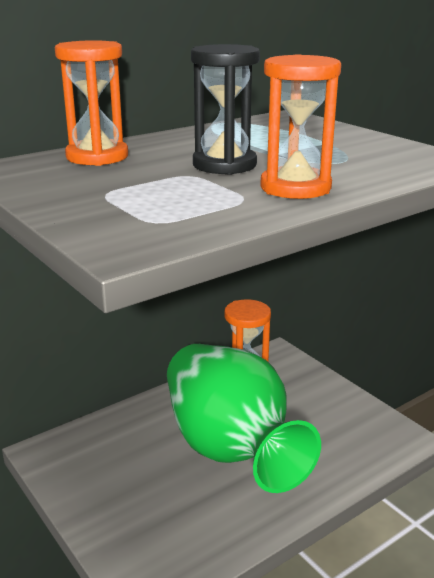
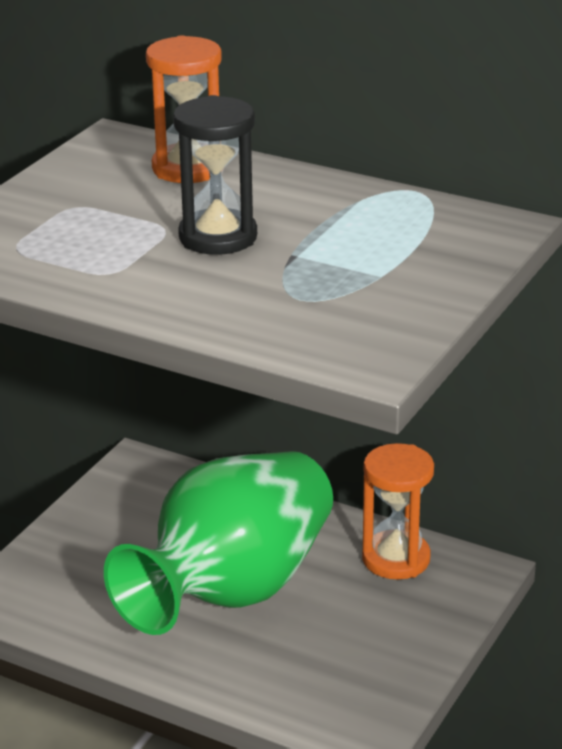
camera: 65 degrees right, 5 degrees up
orange hourglass [260,54,341,199] -> none

